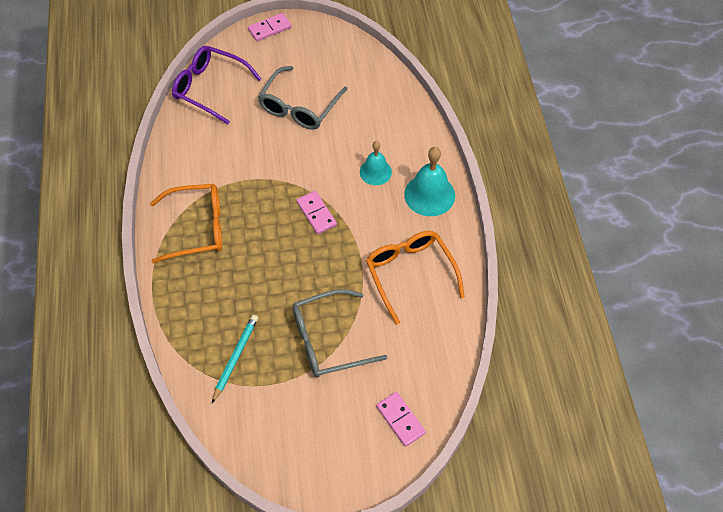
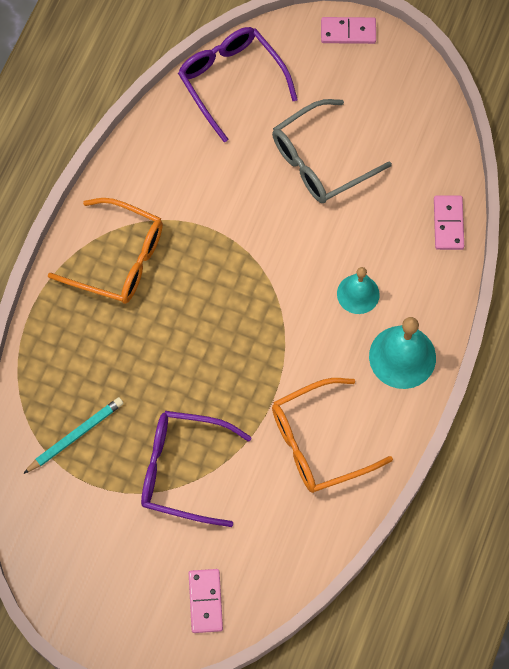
camera: 30 degrees right, 10 degrees up
grey glasses [292,289,387,377] -> purple glasses [141,411,252,527]
pink domino [297,191,337,234] -> pink domino moved to [434,195,464,250]
orange glasses [366,231,465,325] -> orange glasses turned 120 degrees counterclockwise [272,378,393,493]

